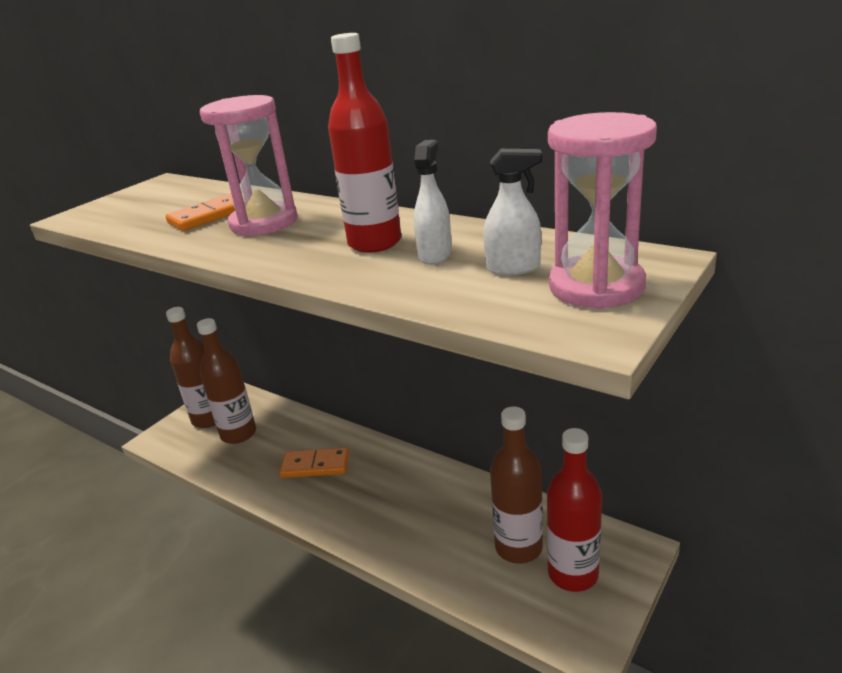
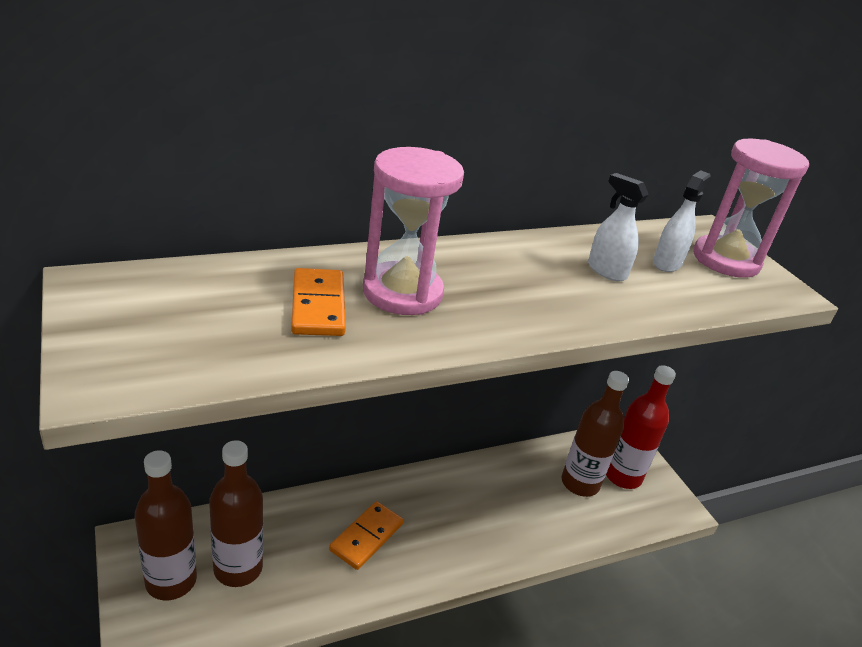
camera: 65 degrees left, 5 degrees up
red bottle [328,33,401,253] -> none

